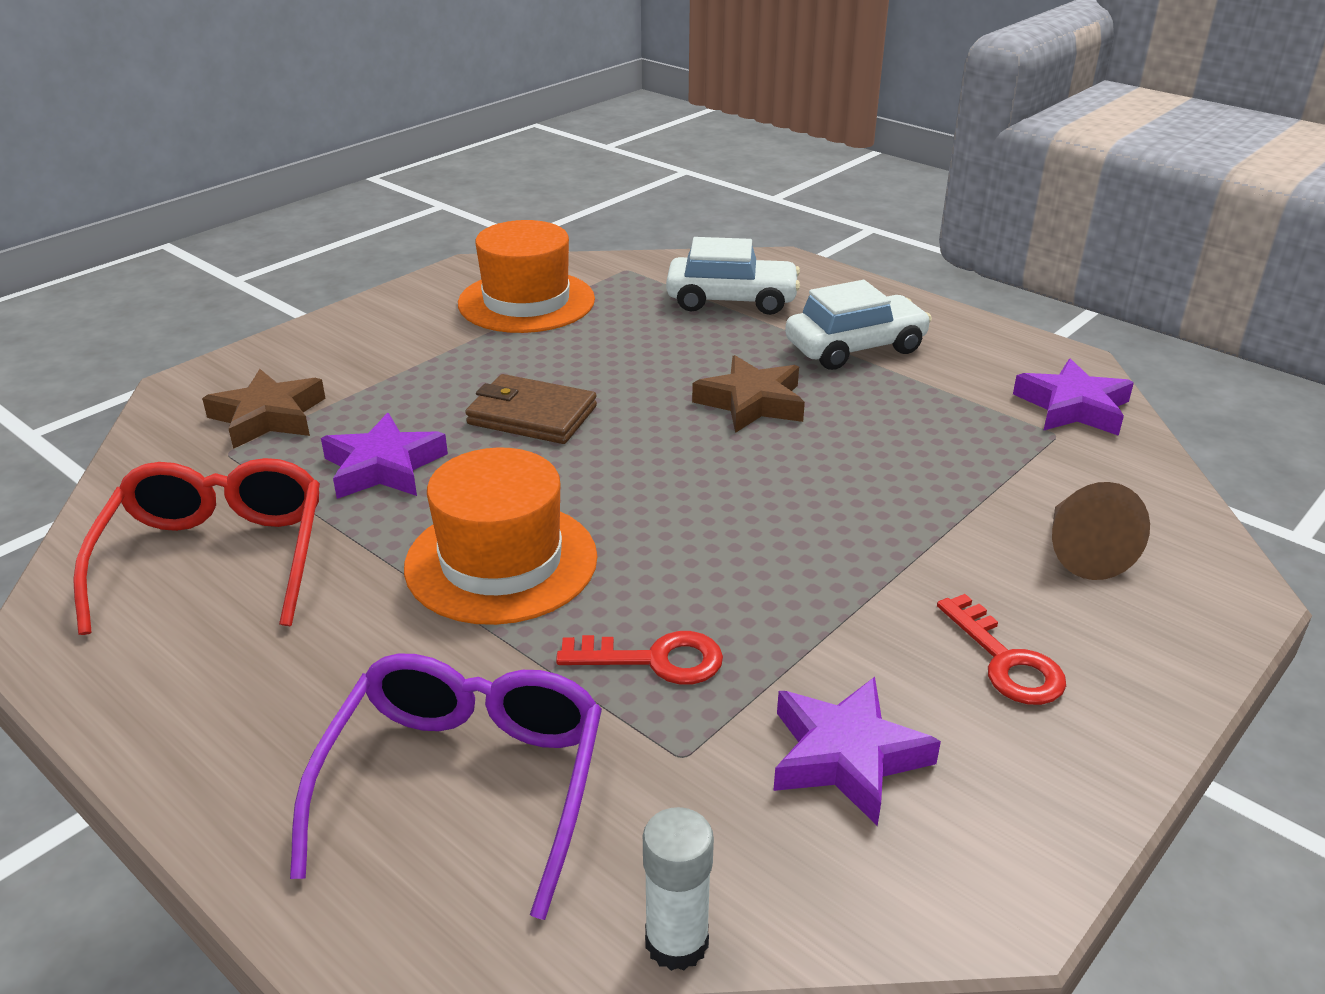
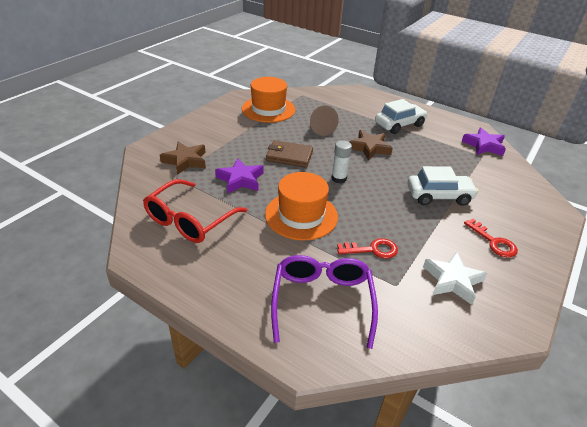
camera: 10 degrees left, 5 degrees up
red glasses [73,458,320,635] -> red glasses turned 135 degrees counterclockwise [143,179,247,243]
white glue stick [643,807,714,971] -> white glue stick moved to [331,140,352,183]
white car [666,237,800,315] -> white car moved to [407,166,479,206]
purple star [773,677,941,826] -> white star [423,251,487,305]
brown cone [1052,482,1150,580] -> brown cone moved to [310,105,339,136]

